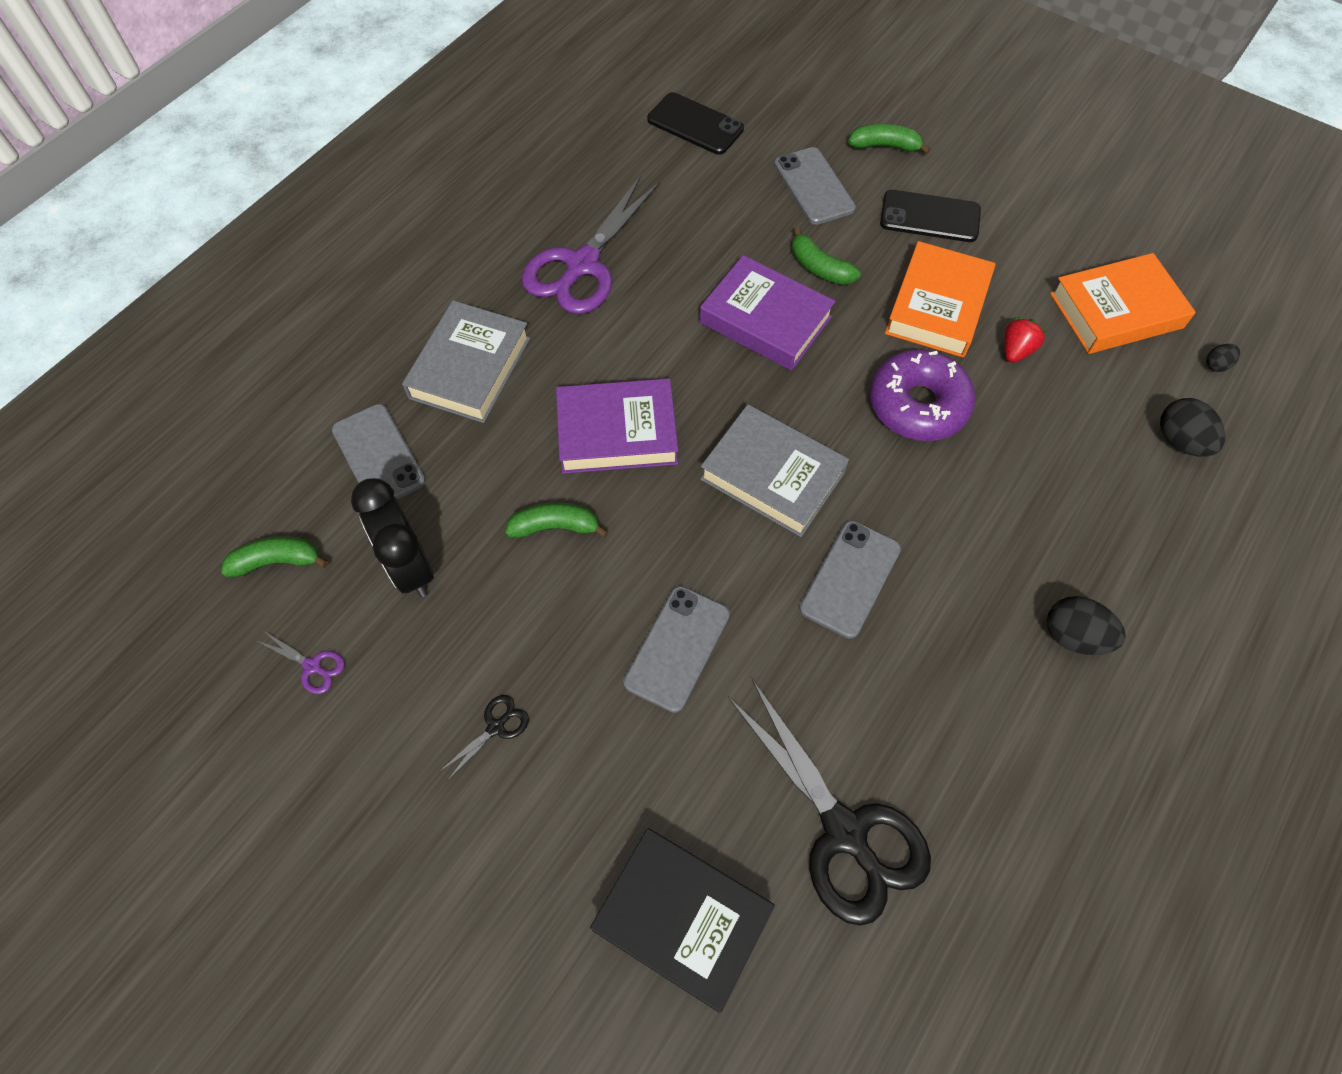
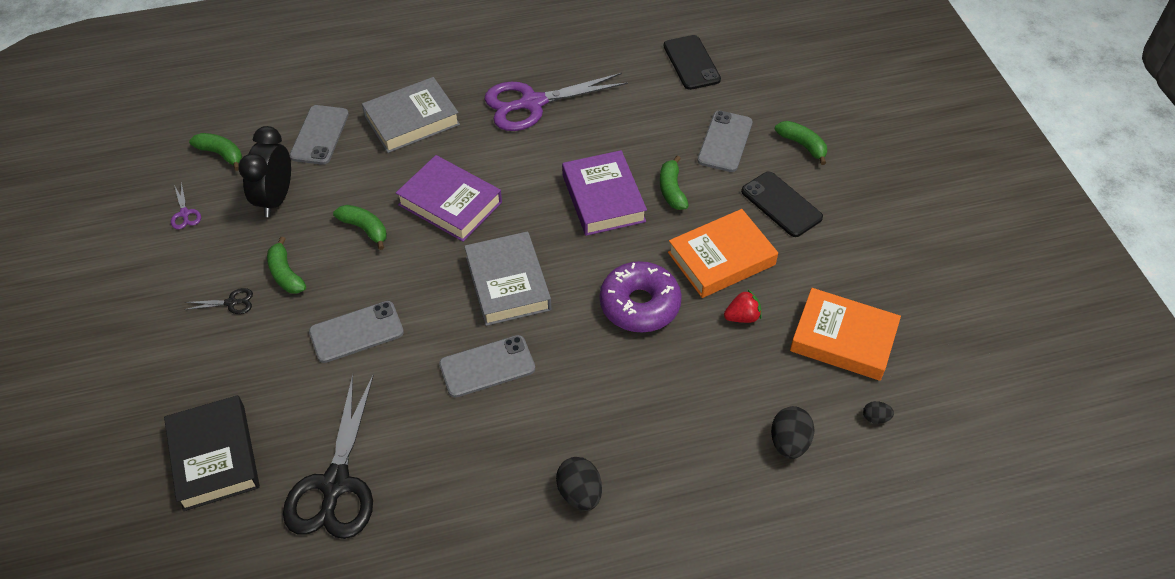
camera: 40 degrees right, 10 degrees down
none -> green banana [267,237,306,294]

